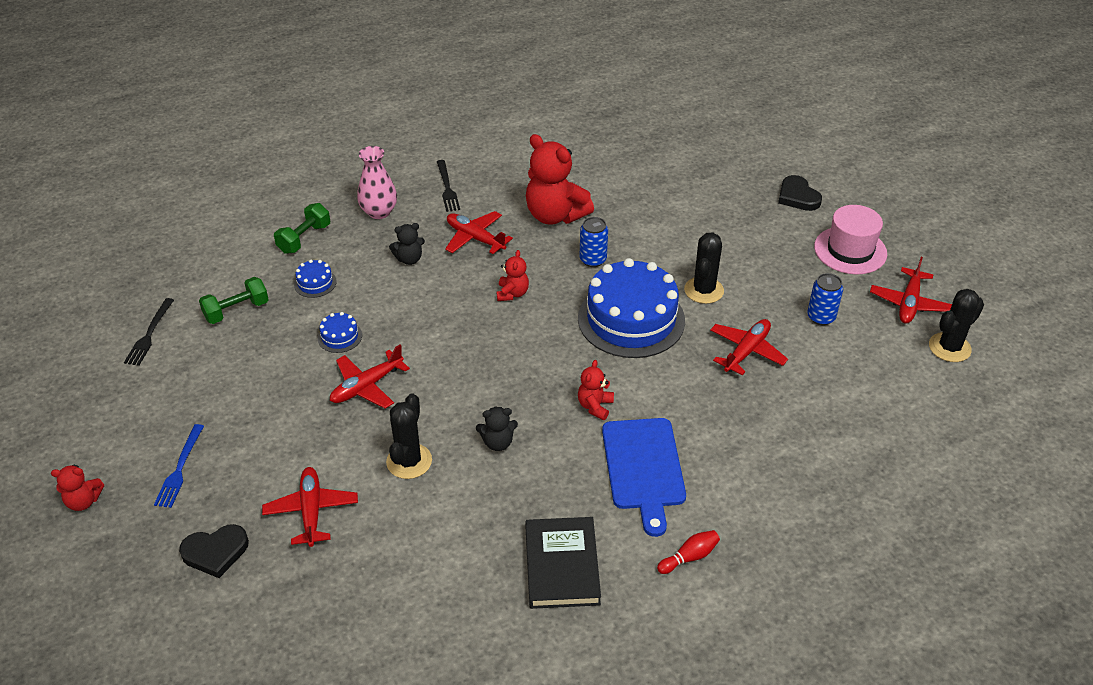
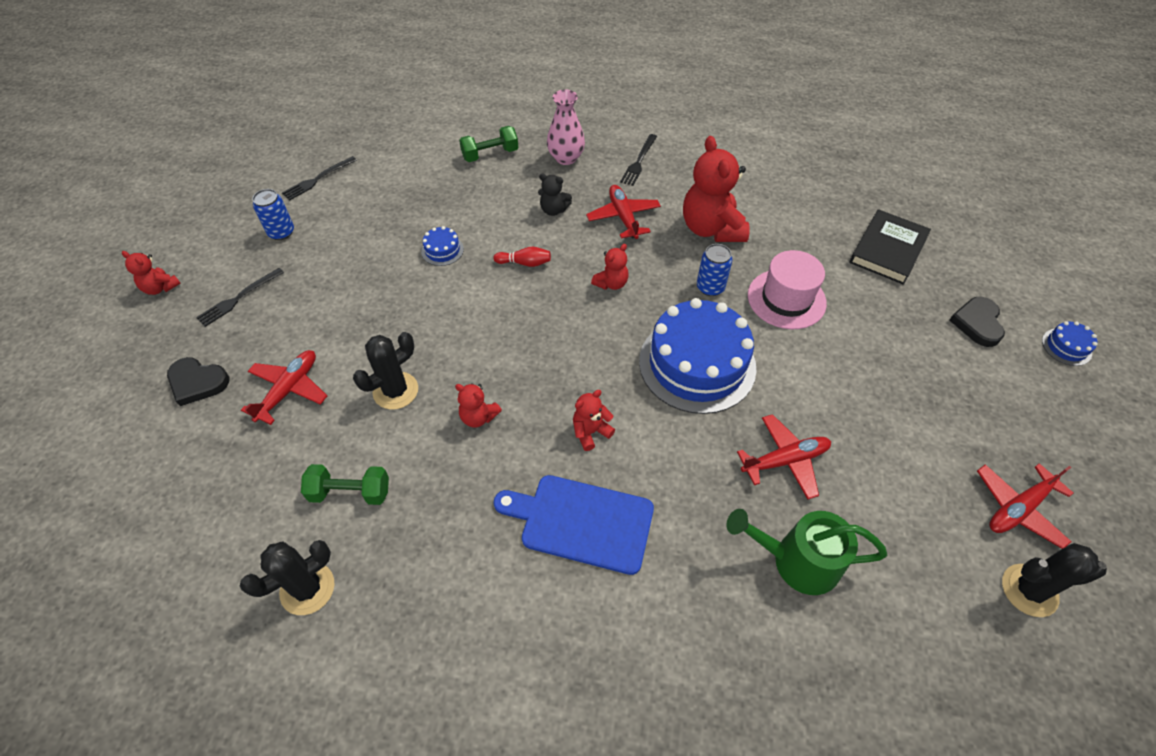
camera: 35 degrees right, 10 degrees up
blue fork [154,424,204,508] -> black fork [196,268,284,327]
green dumbbell [199,277,269,324] -> green dumbbell moved to [301,464,389,505]
blue cake [294,260,337,298] -> blue cake moved to [1042,321,1098,366]
red plane [330,345,410,409] -> none
black teddy bear [476,407,518,451] -> red teddy bear [455,383,502,427]
black book [525,517,601,609] -> black book moved to [850,209,931,285]
blue cutting board [602,418,686,537] -> blue cutting board turned 75 degrees clockwise [494,475,654,575]
red bowling pin [657,530,720,574] -> red bowling pin moved to [493,247,551,267]
black cactus [684,232,724,304] -> black cactus moved to [240,540,334,615]
blue can [807,273,843,326] -> blue can moved to [252,189,294,240]
pink hat [814,205,887,274] -> pink hat moved to [748,250,827,329]
none -> green watering can [726,509,887,595]

